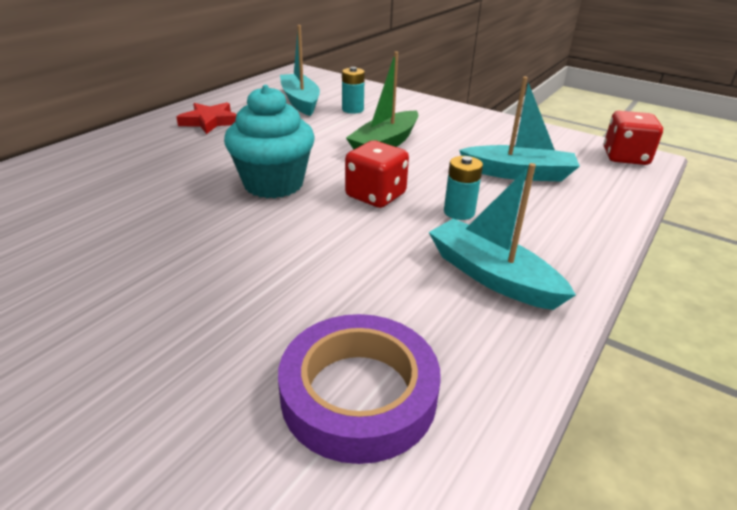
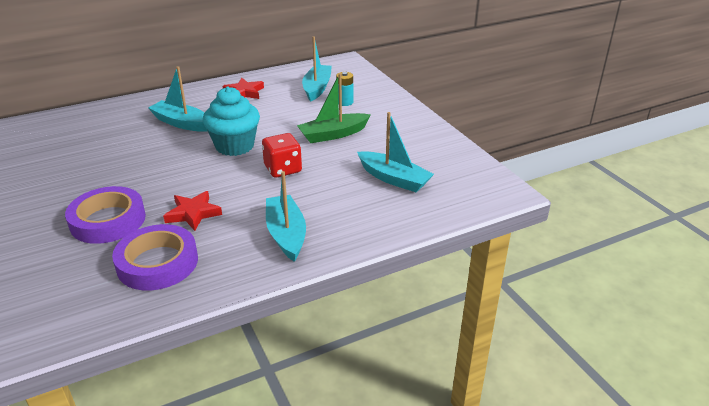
camera: 30 degrees right, 0 degrees up
turquoise battery [444,156,483,220] -> none
red dice [604,111,663,165] -> none
none -> purple tape [65,186,146,244]
none -> turquoise boat [148,66,207,132]
none -> red star [163,191,222,231]

